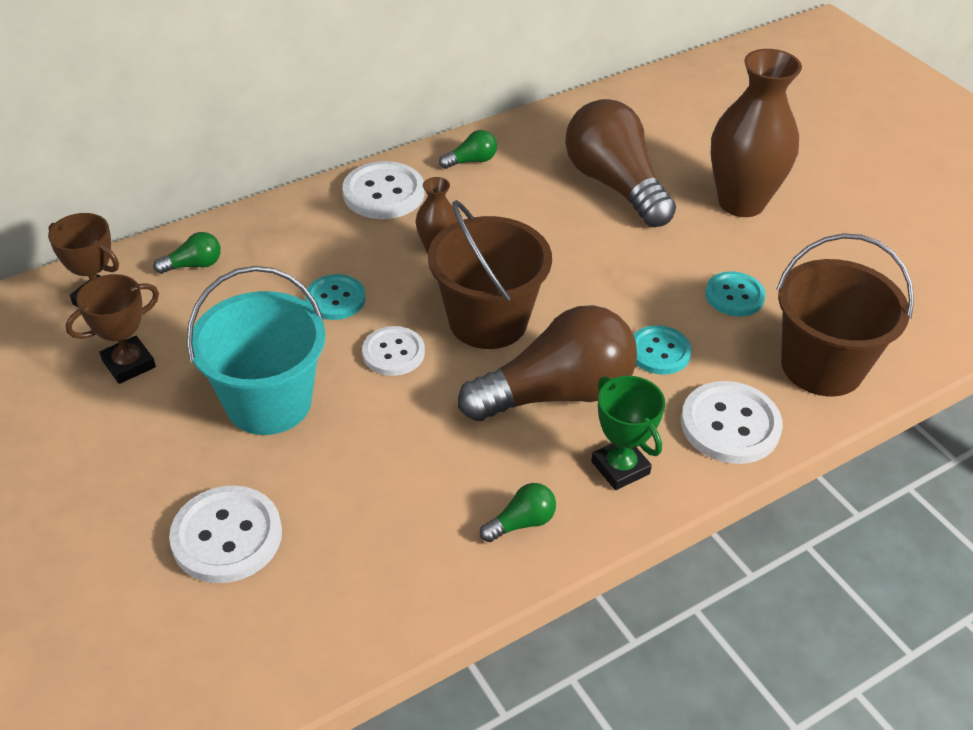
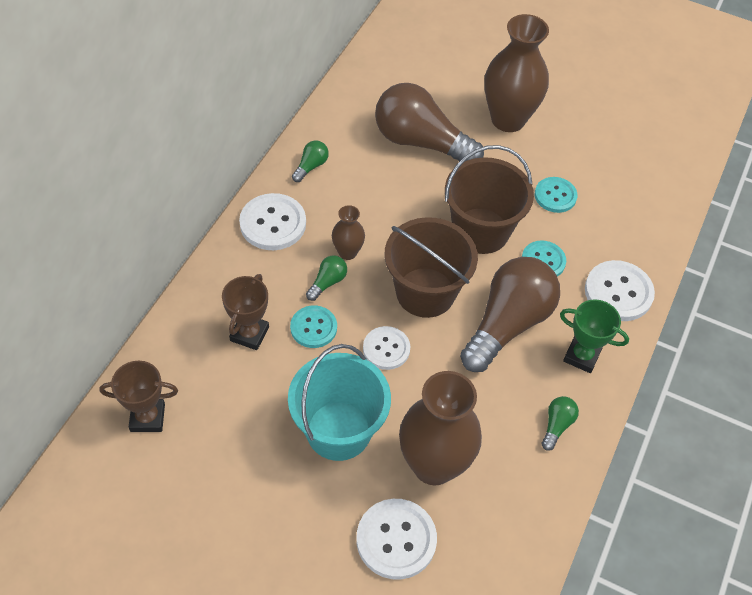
camera: 35 degrees left, 10 degrees up
brown trophy [66,274,159,384] -> brown trophy moved to [222,274,269,350]
green light bulb [153,232,221,274] -> green light bulb moved to [306,255,347,301]
brown bucket [776,233,914,397] -> brown bucket moved to [445,145,534,254]
none -> brown vase [399,371,482,485]

